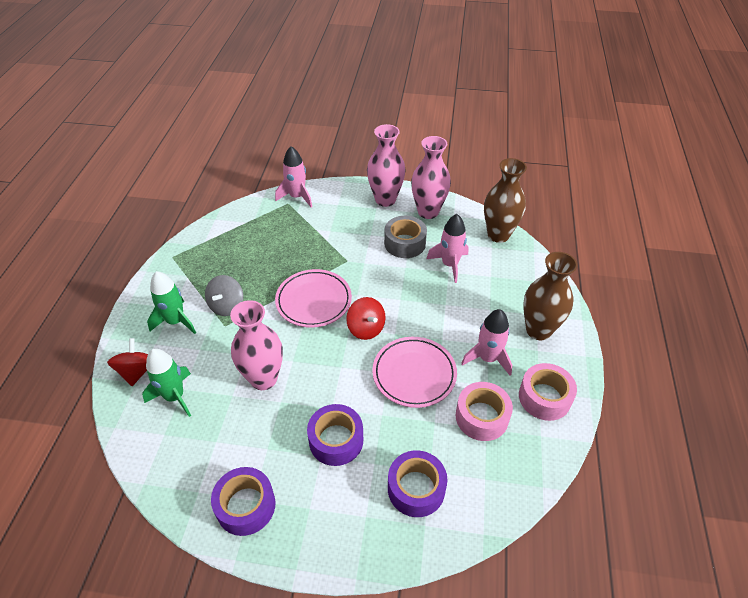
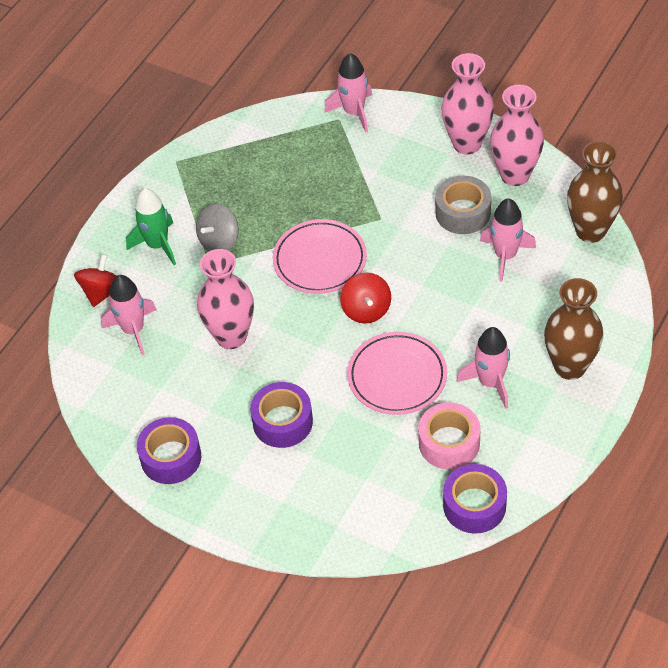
camera: 25 degrees right, 5 degrees up
green rocket [142,349,191,417] -> pink rocket [101,275,157,355]
purple tape [388,450,447,517] -> purple tape moved to [443,464,507,534]
pink tape [519,363,577,421] -> none

